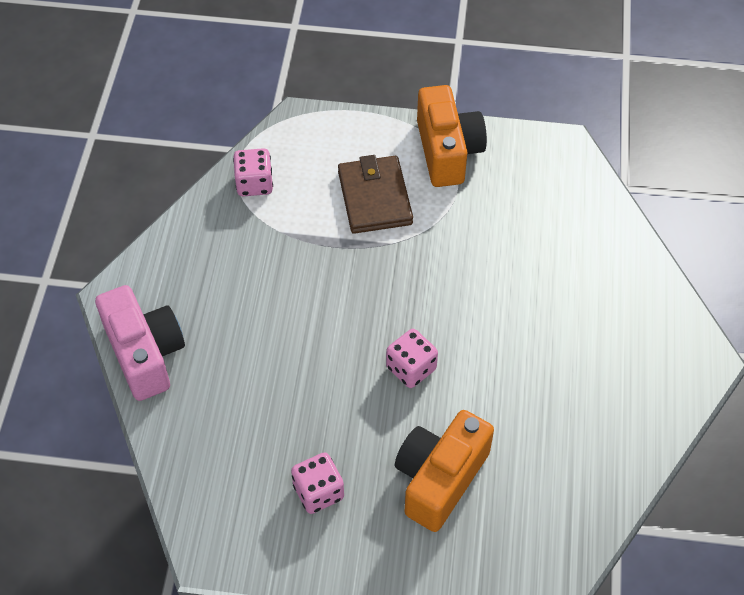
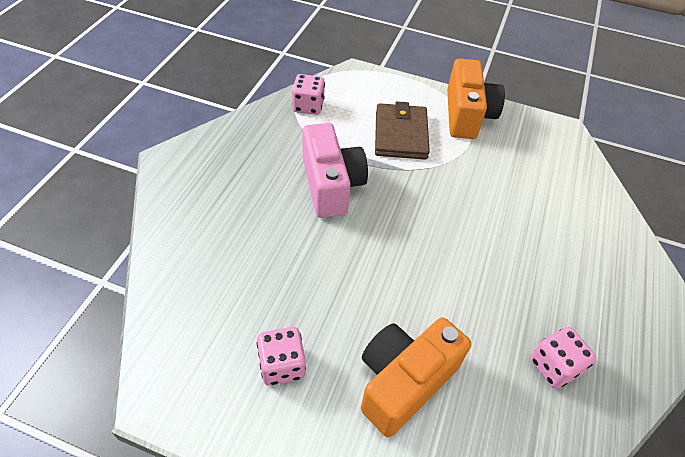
camera: 10 degrees right, 5 degrees down
pink camera [95,285,185,401] -> pink camera moved to [302,123,368,218]
pink dice [386,329,438,388] -> pink dice moved to [530,327,596,389]

